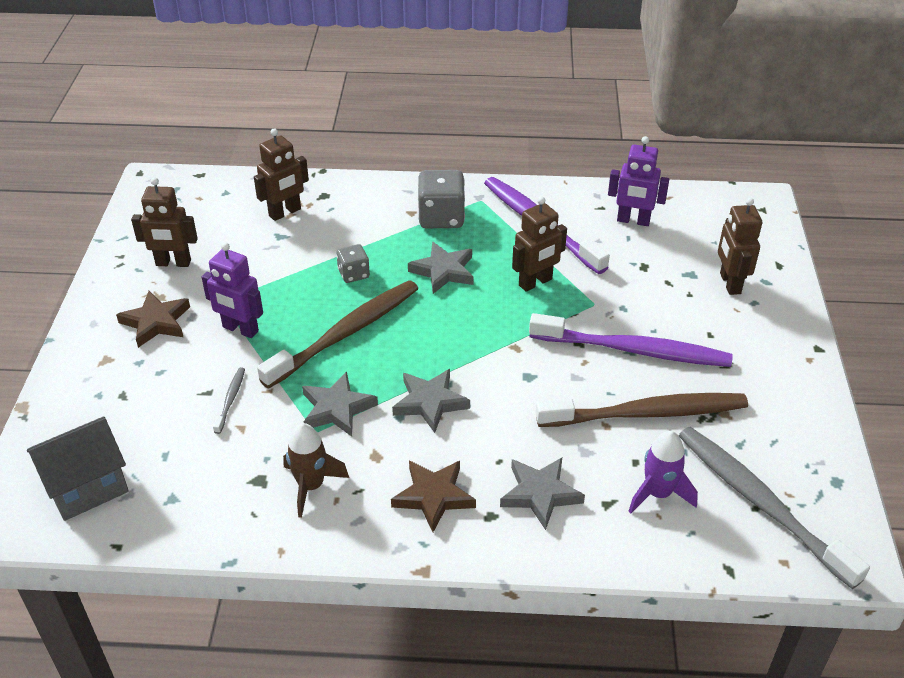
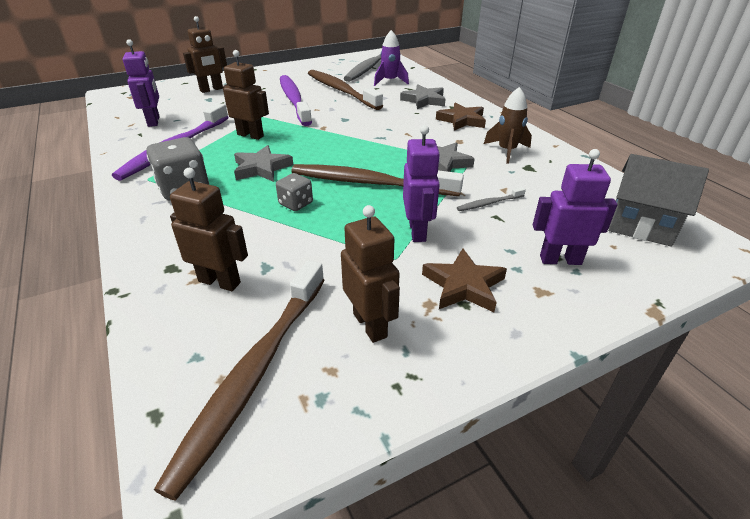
camera: 120 degrees left, 5 degrees down
grey star [392,369,470,433] -> none
none -> brown toothbrush [154,260,325,501]
none -> purple robot [533,149,617,265]

